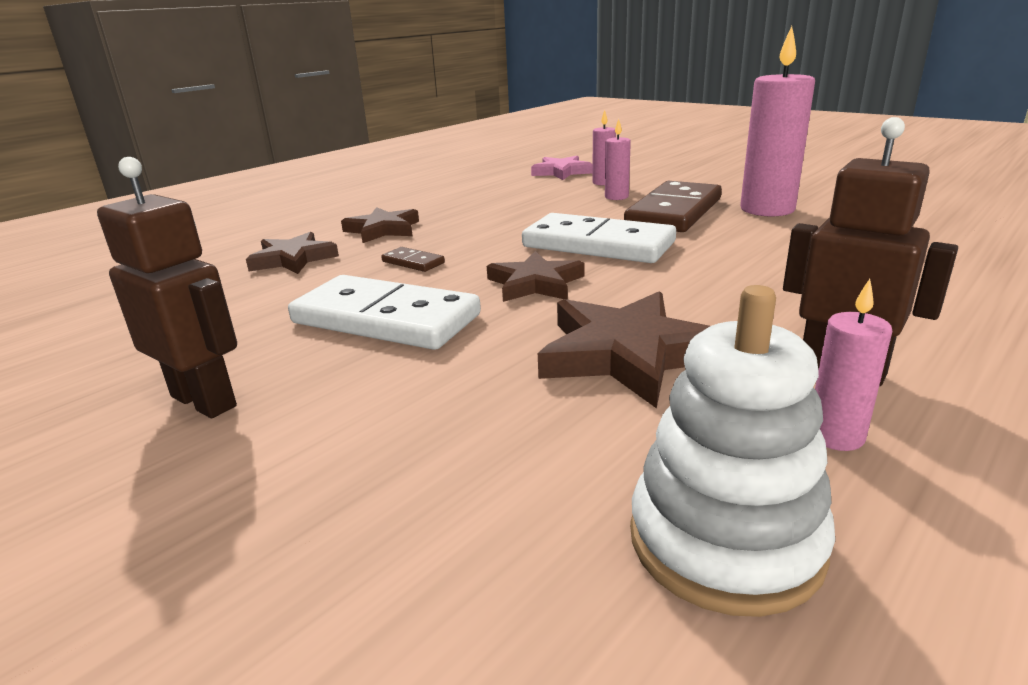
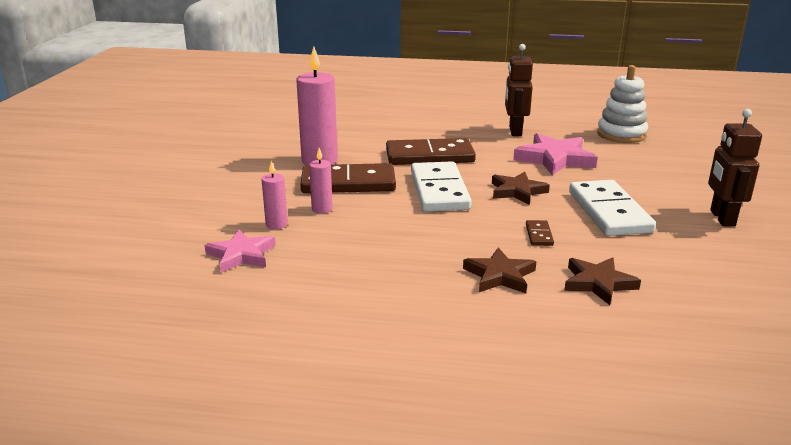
camera: 125 degrees left, 0 degrees up
brown star [538,291,710,409] -> pink star [513,133,598,175]
pink candle [815,279,892,451] -> none
none -> brown domino [386,138,476,165]

